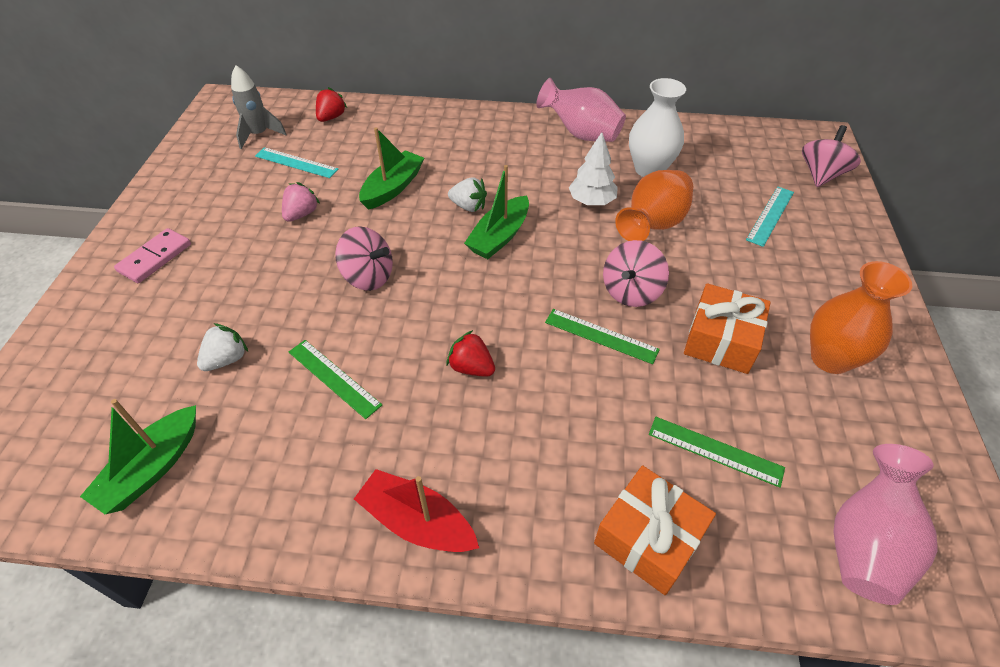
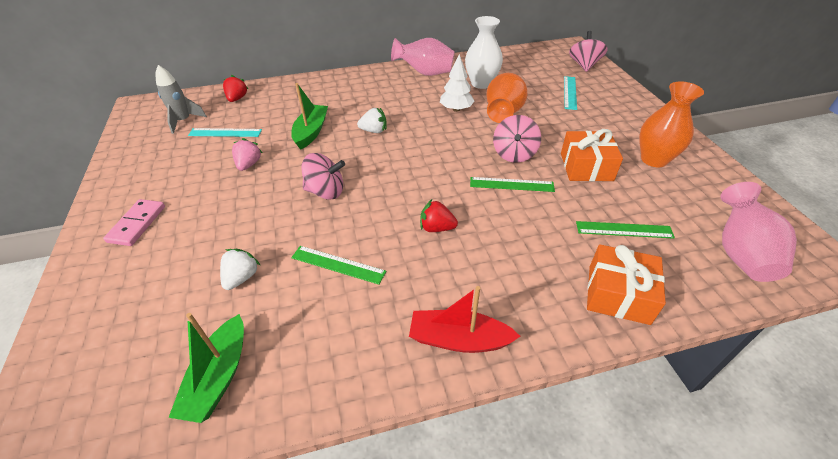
camera: 20 degrees left, 5 degrees down
green boat [464,165,529,259] -> none

